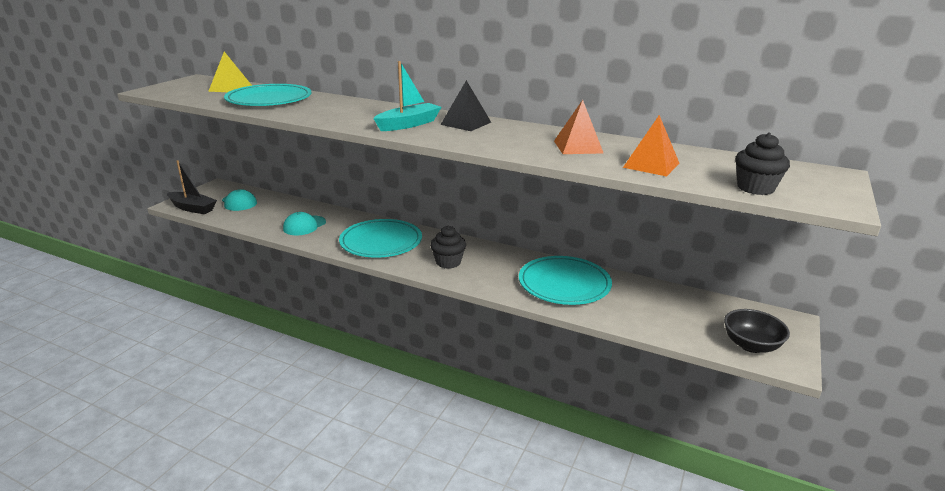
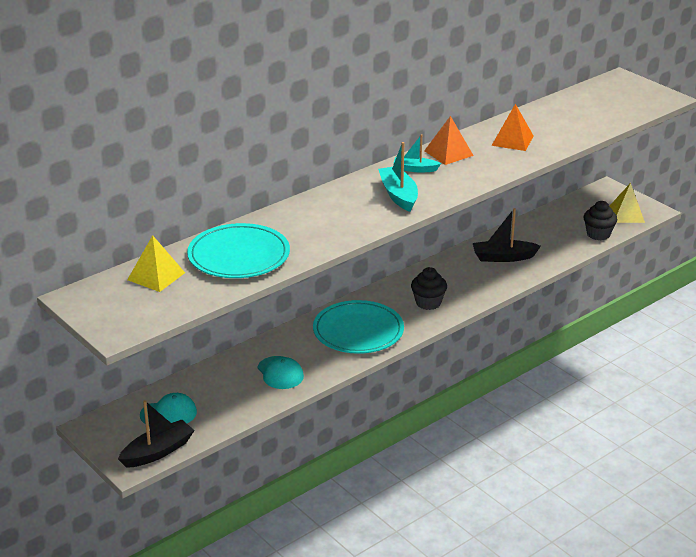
camera: 65 degrees left, 5 degrees up
black pyramid [440,80,491,131] -> turquoise boat [394,134,441,172]
turquoise plate [519,256,612,305] -> black boat [473,208,541,262]
orange pyramid [623,115,679,177] -> orange pyramid moved to [424,116,474,165]
black bowl [724,309,790,353] -> yellow pyramid [609,183,645,223]
black cupcake [735,133,790,195] -> black cupcake moved to [584,201,617,240]

